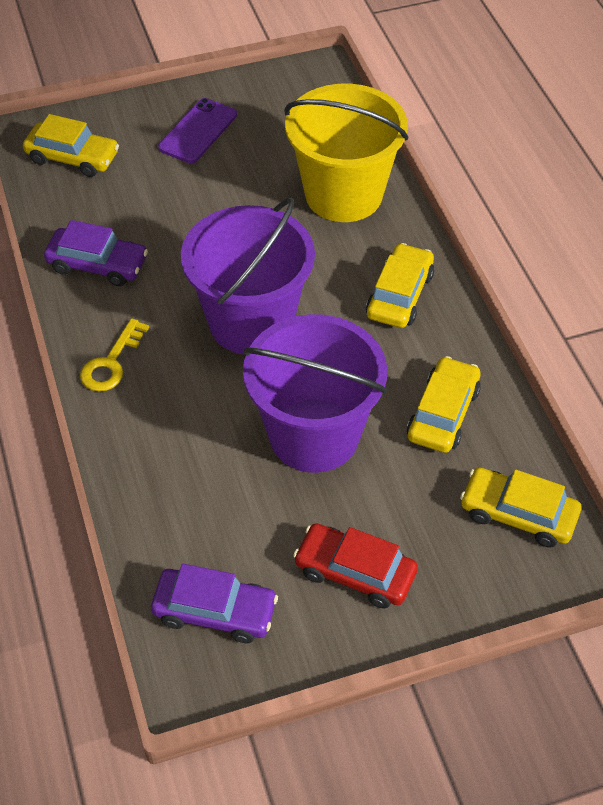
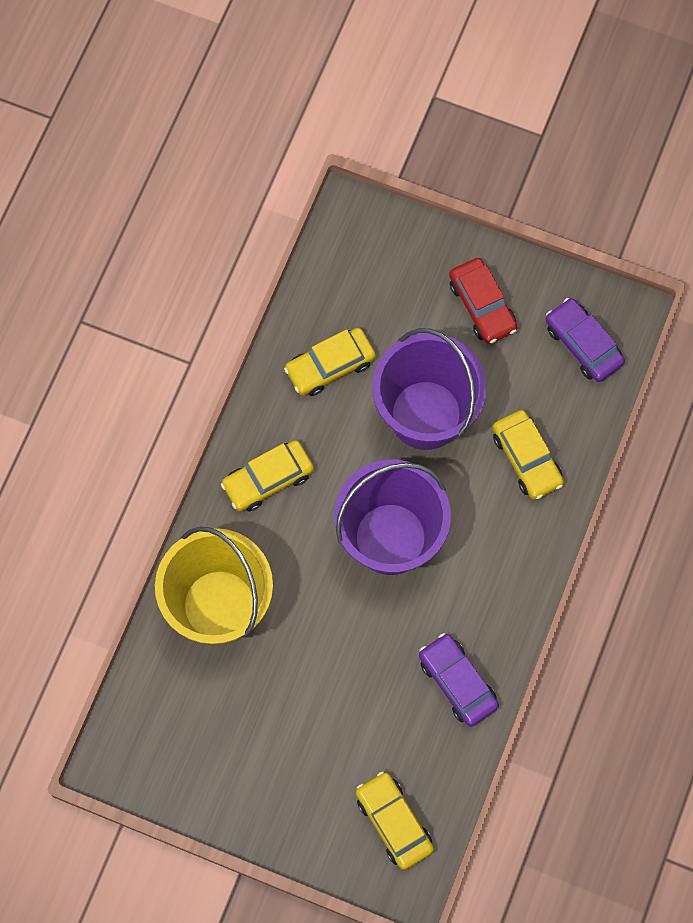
camera: 140 degrees left, 20 degrees up
yellow key [80,318,149,392] -> none
purple phone [158,98,237,163] -> none
yellow car [460,467,581,547] -> yellow car moved to [493,410,564,499]

